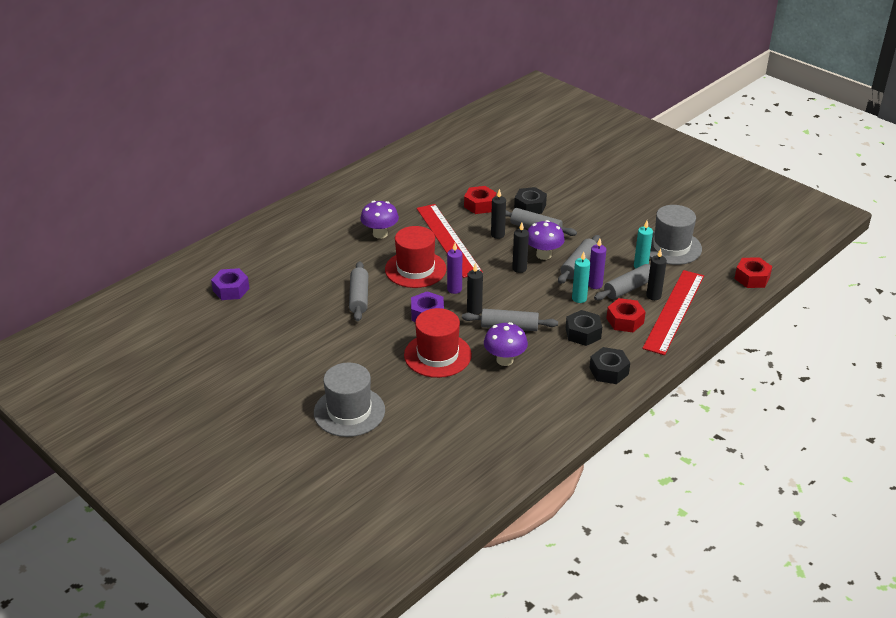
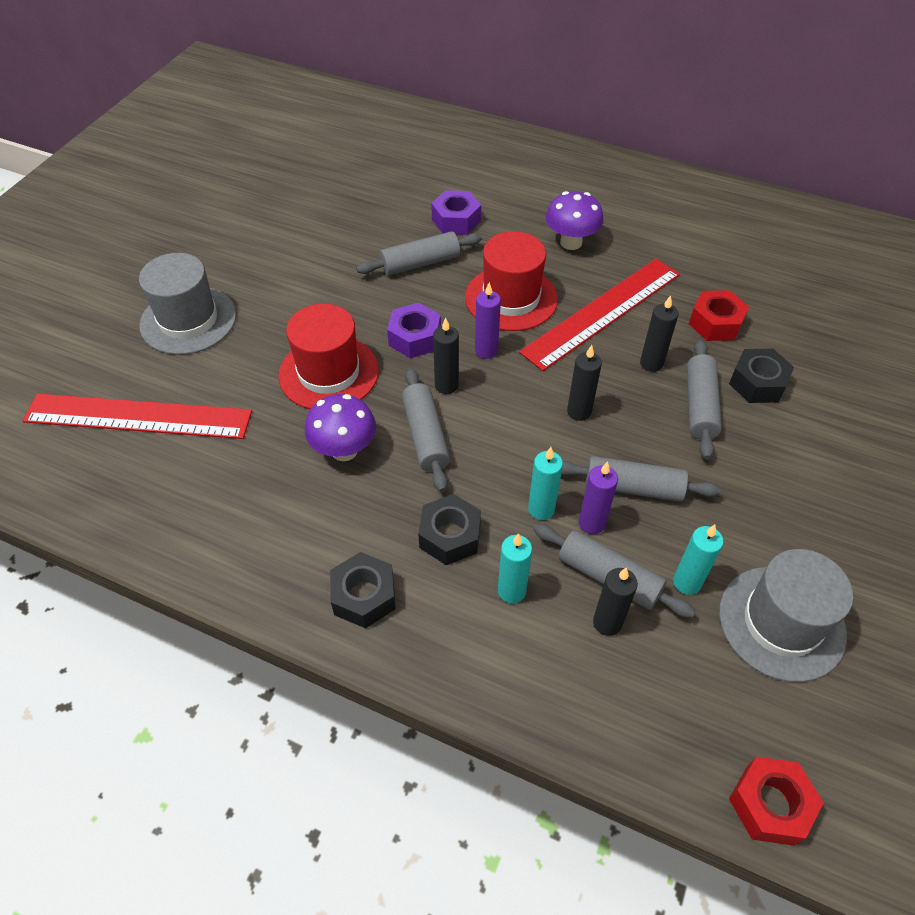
camera: 70 degrees right, 15 degrees up
purple nut [211,268,250,300] -> purple nut moved to [431,190,481,235]
purple mushroom [528,220,565,260] -> none
red nut [606,298,646,332] -> turquoise candle [498,533,532,603]
red ruler [642,270,704,355] -> red ruler moved to [23,394,252,439]

